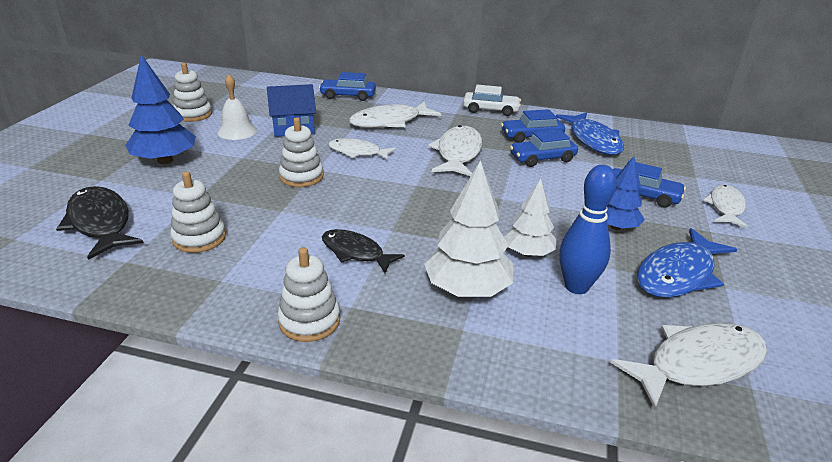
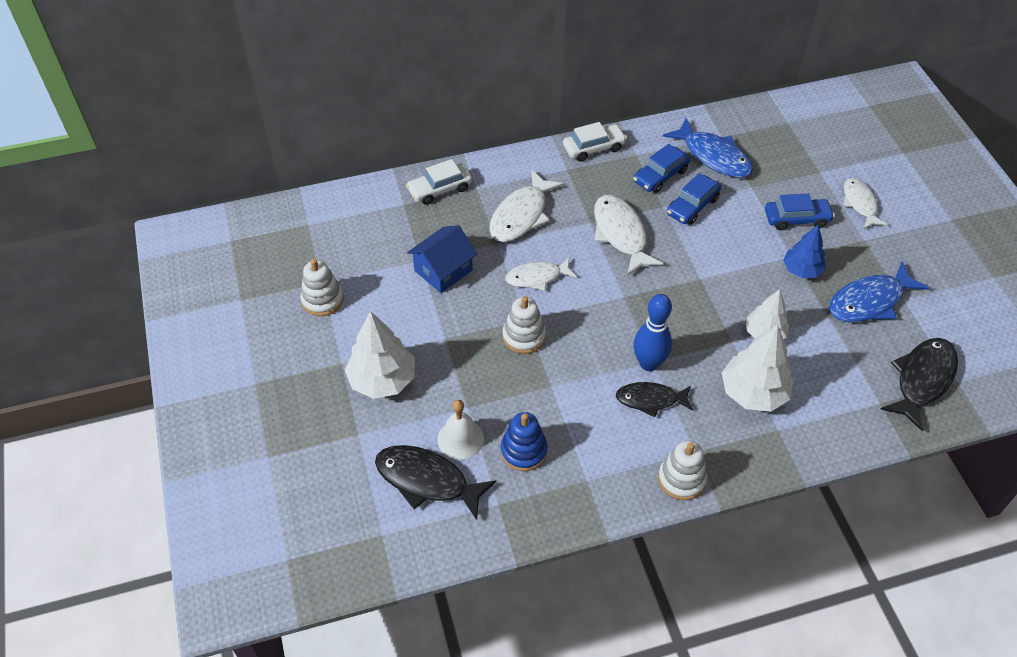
camera: 30 degrees left, 20 degrees up
blue tree [125,55,196,164] -> white tree [345,311,415,399]
white stacking toy [170,171,226,253] -> blue stacking toy [501,412,548,471]
white bell [217,74,257,140] -> white bell moved to [437,400,484,460]
blue car [319,72,376,101] -> white car [406,159,472,205]
blue bowling pin [559,165,617,294] -> blue bowling pin moved to [633,294,672,371]
white fish [610,323,767,409] -> black fish [881,338,958,431]
blue fish [637,228,737,298] -> blue fish turned 45 degrees clockwise [829,261,929,322]

